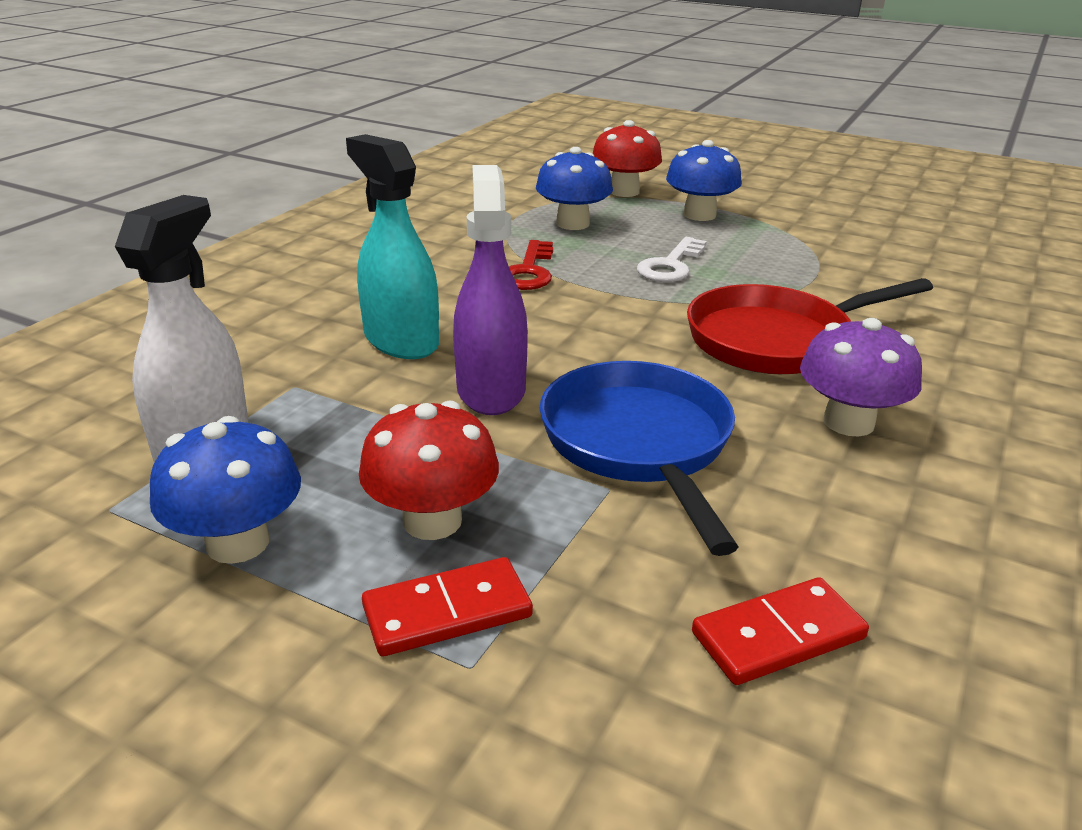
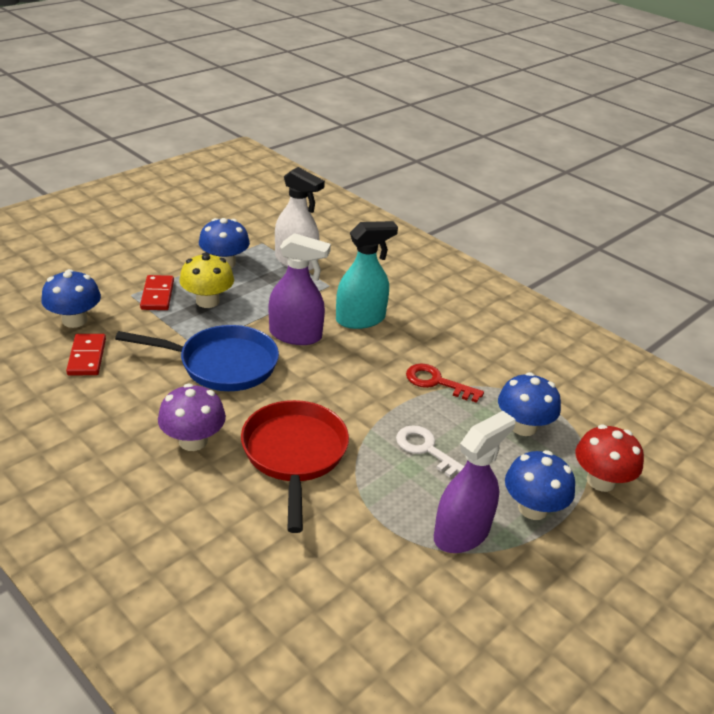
camera: 105 degrees right, 5 degrees up
red mushroom [359,401,499,540] -> yellow mushroom [179,252,234,308]
none -> blue mushroom [41,269,101,328]
none -> purple spray bottle [434,411,515,553]

